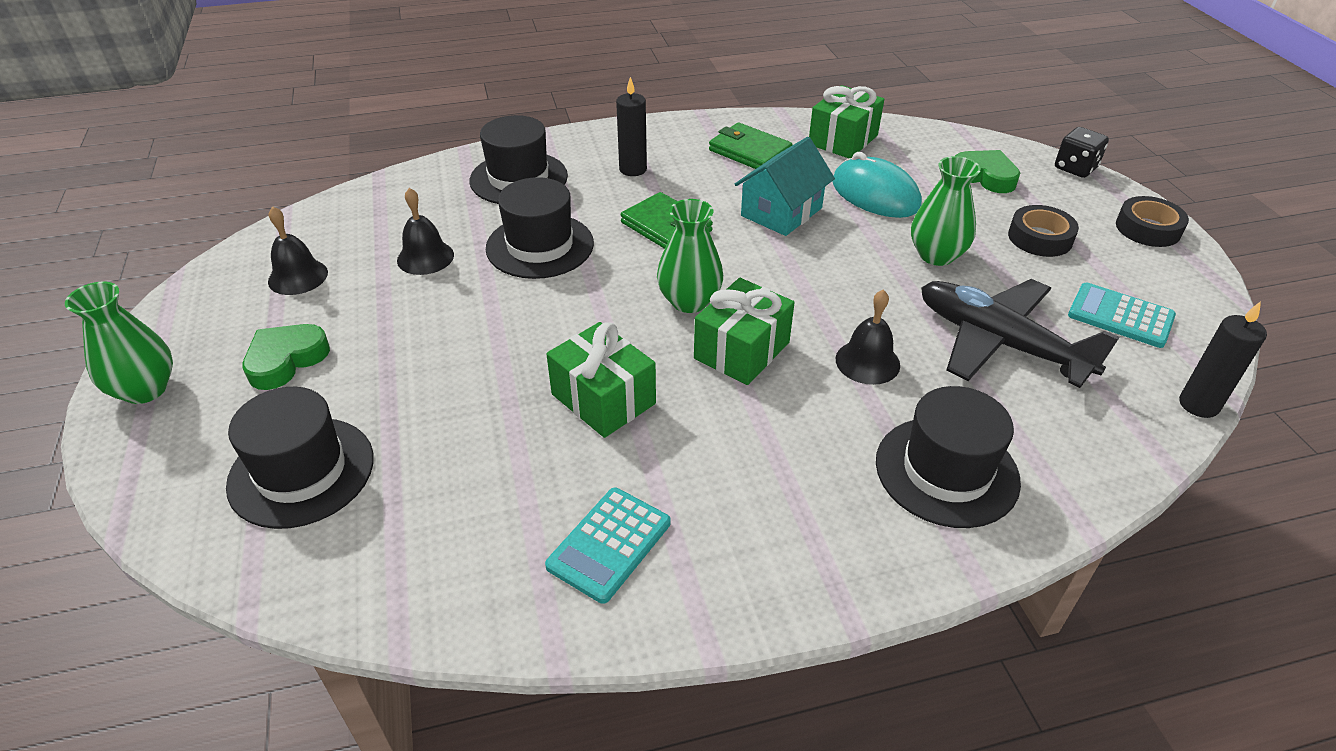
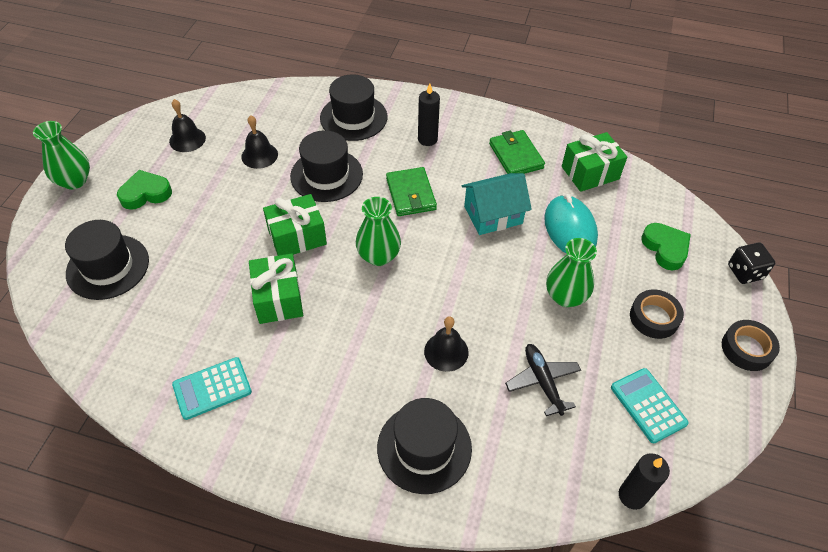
camera: 30 degrees right, 10 degrees up
green gift [694,278,795,385] -> green gift moved to [263,194,327,256]
black plane [921,279,1120,388] -> black plane [505,344,581,416], size x0.59

